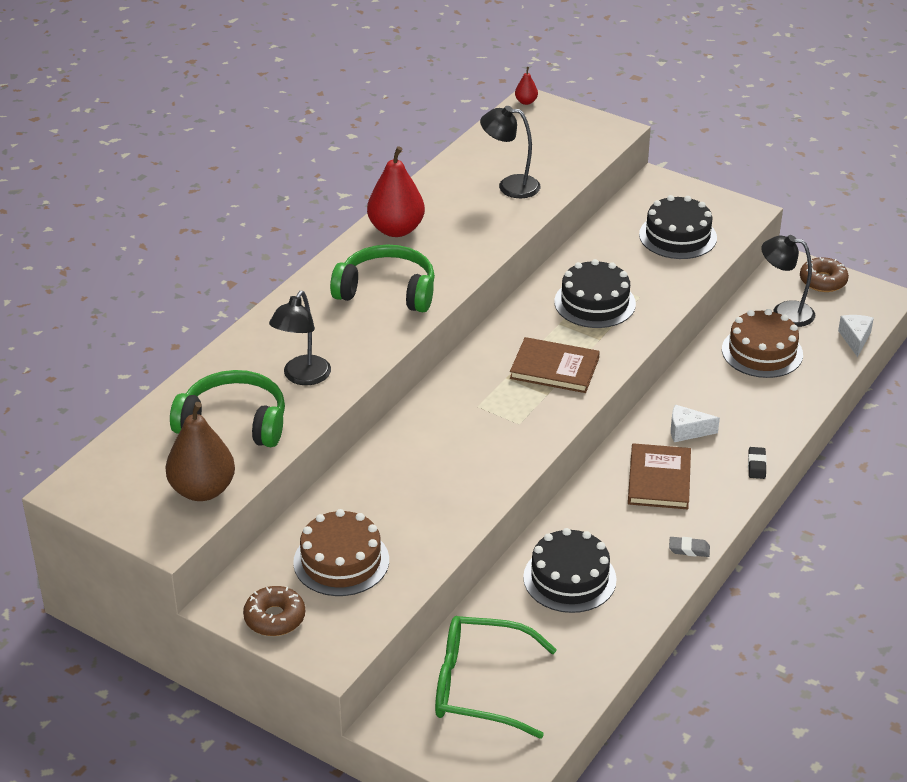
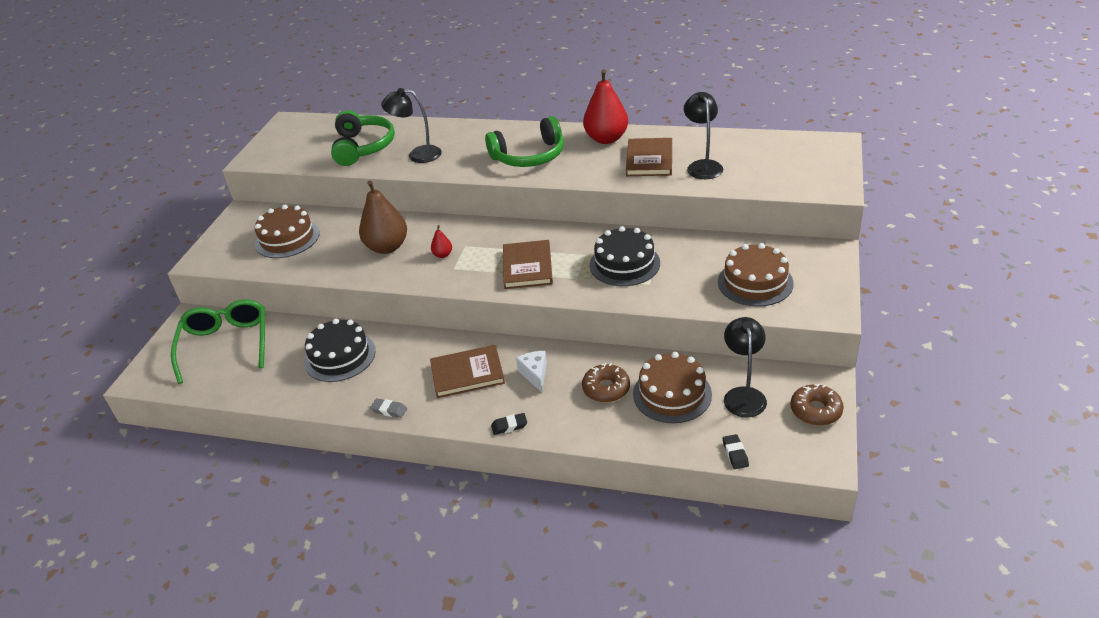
camera: 75 degrees right, 0 degrees up
brown pear [165,402,235,501] -> brown pear moved to [359,180,407,254]
brown donut [243,586,305,636] -> brown donut moved to [582,363,630,402]
green headphones [330,244,435,312] -> green headphones turned 75 degrees clockwise [485,116,564,167]
red pear [515,67,538,105] -> red pear moved to [431,225,452,258]
black cake [639,195,717,259] -> brown cake [718,243,794,307]
grey eraser [669,537,710,557] -> grey eraser turned 60 degrees counterclockwise [370,398,407,418]
white cheese [838,315,874,357] -> black eraser [723,434,749,469]
none -> brown book [626,138,672,176]

